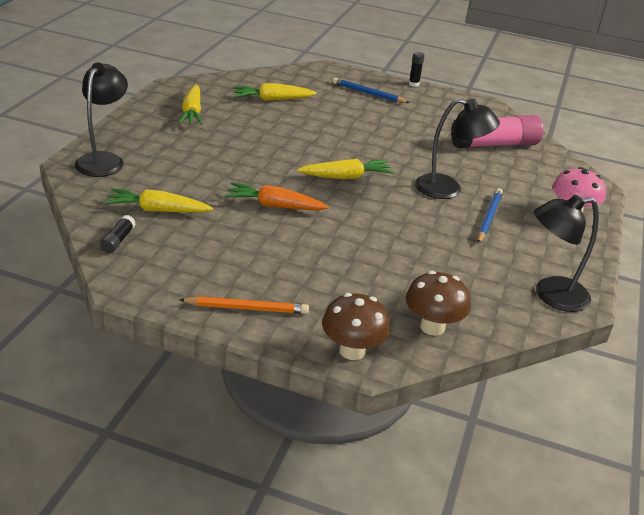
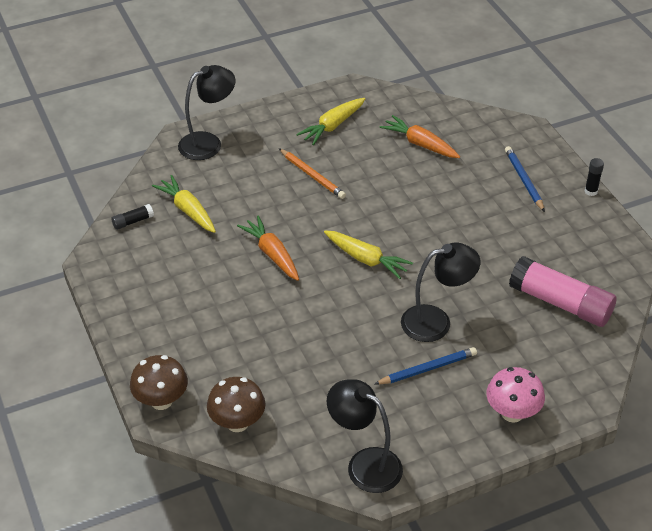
camera: 50 degrees right, 10 degrees up
orange pencil [179,296,309,314] -> orange pencil moved to [279,148,346,199]
yellow carrot [233,83,316,101] -> orange carrot [380,115,460,158]
black lamp [415,98,500,199] -> black lamp turned 75 degrees counterclockwise [401,242,480,342]

